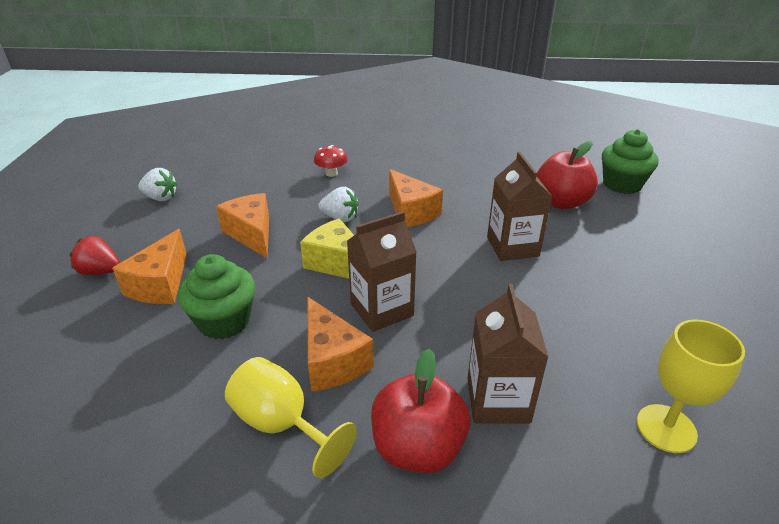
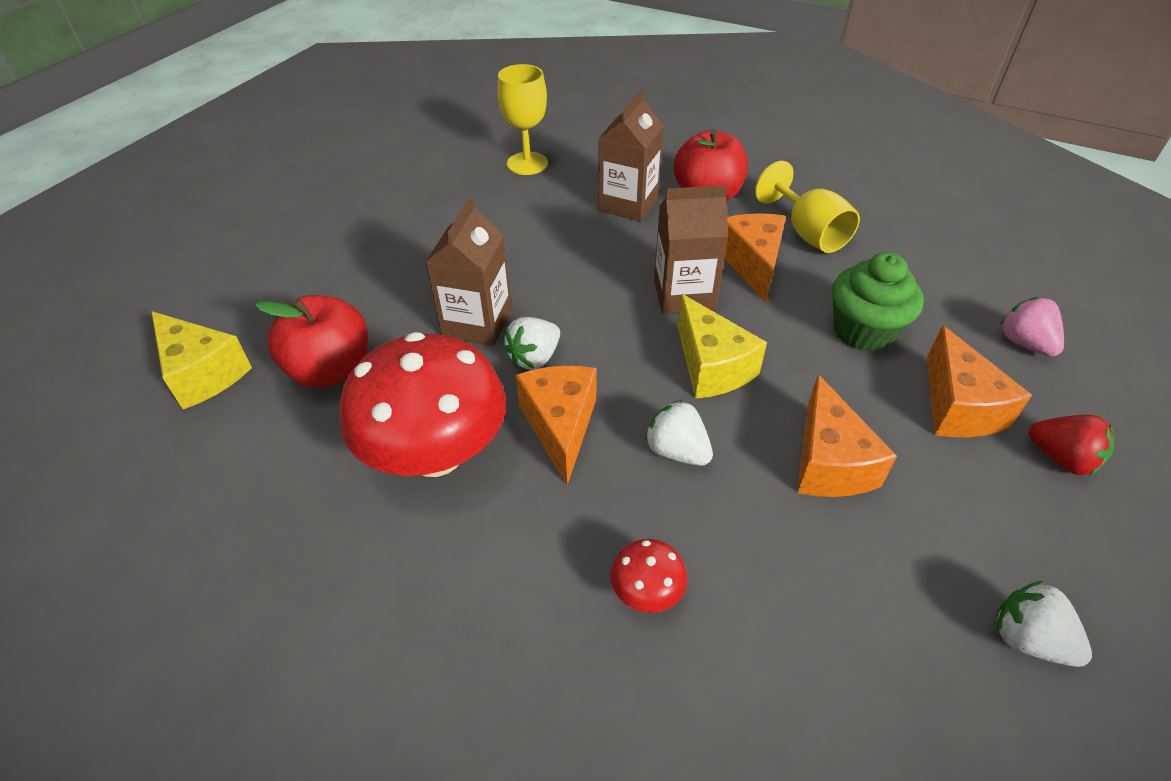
camera: 155 degrees left, 10 degrees up
orange cheese [112,229,187,304] -> orange cheese turned 135 degrees clockwise [927,325,1032,437]
green cupcake [602,129,659,194] -> yellow cheese [151,311,252,409]
none -> red mushroom [340,332,506,477]
none -> white strawberry [503,317,560,370]
none -> pink strawberry [1000,297,1064,357]

